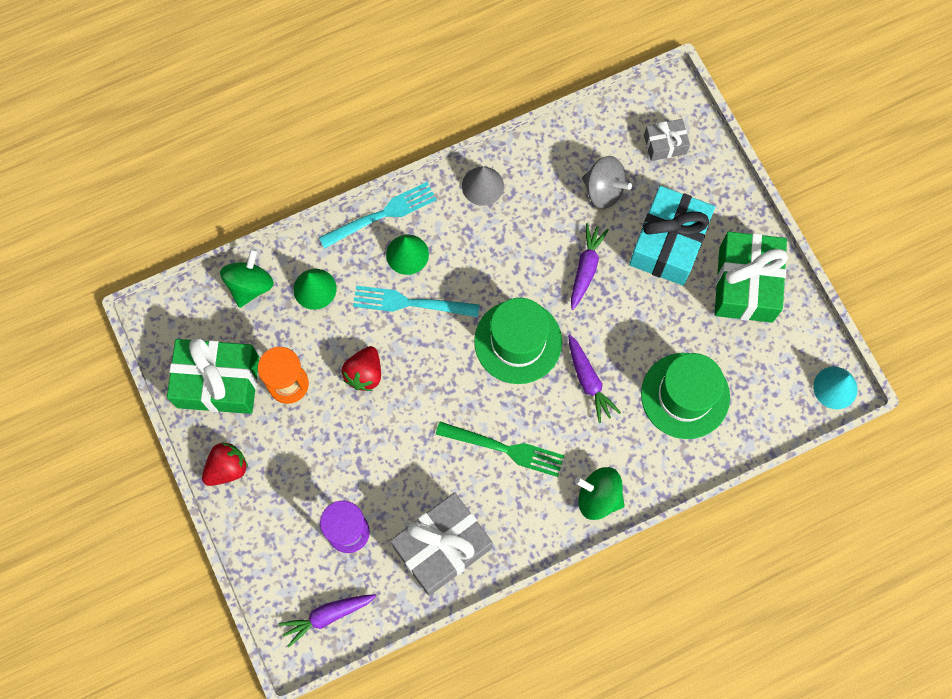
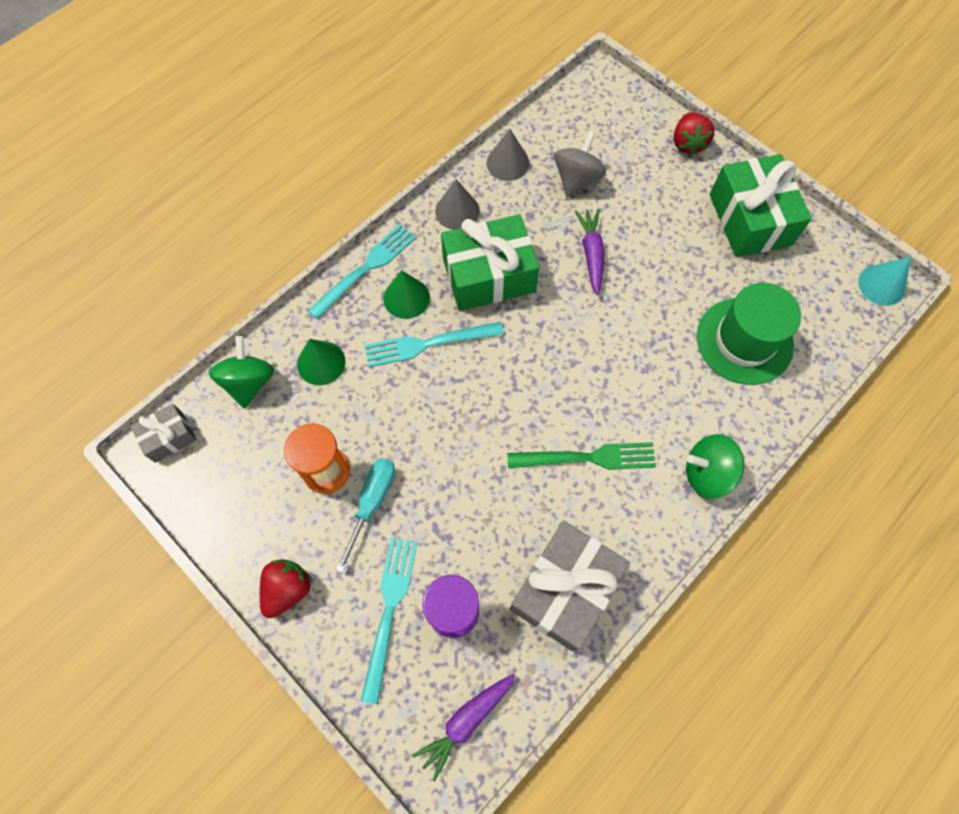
camera: 20 degrees left, 5 degrees down
green gift [167,338,260,414] -> green gift moved to [441,214,539,311]
red strawberry [342,346,381,391] -> red strawberry moved to [674,112,715,155]
green hat [474,298,562,384] -> none
purple carrot [568,335,621,423] -> none
grey spinning top [582,156,632,209] -> grey spinning top turned 75 degrees counterclockwise [554,131,606,197]
turquoise gift [629,186,715,286] -> none
grey gift [644,119,690,161] -> grey gift moved to [130,404,197,463]
none -> turquoise screwdriver [335,458,395,573]
none -> turquoise fork [361,537,418,704]
none -> grey cone [486,129,529,181]

